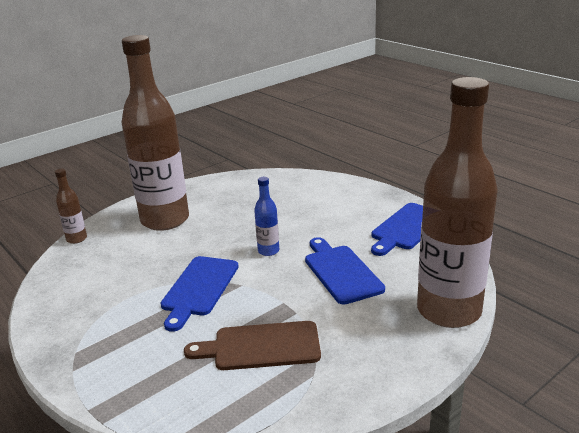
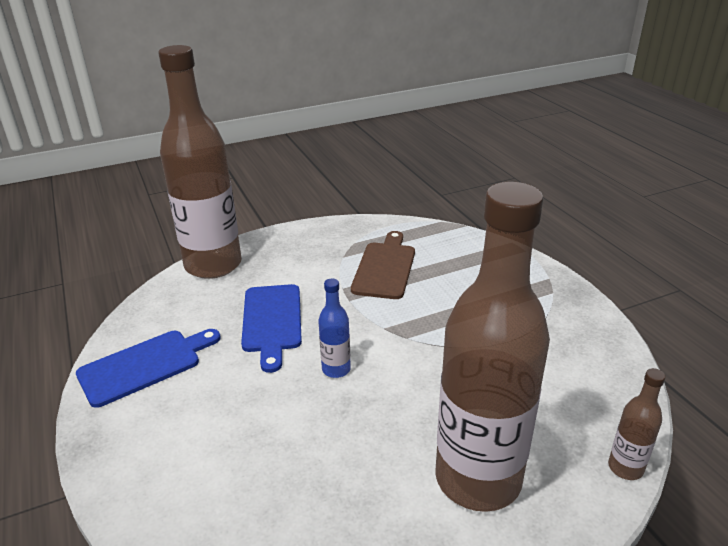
camera: 165 degrees left, 5 degrees up
blue cutting board [161,256,239,332] -> none
brown cutting board [184,321,321,370] -> brown cutting board turned 90 degrees counterclockwise [351,231,415,299]

